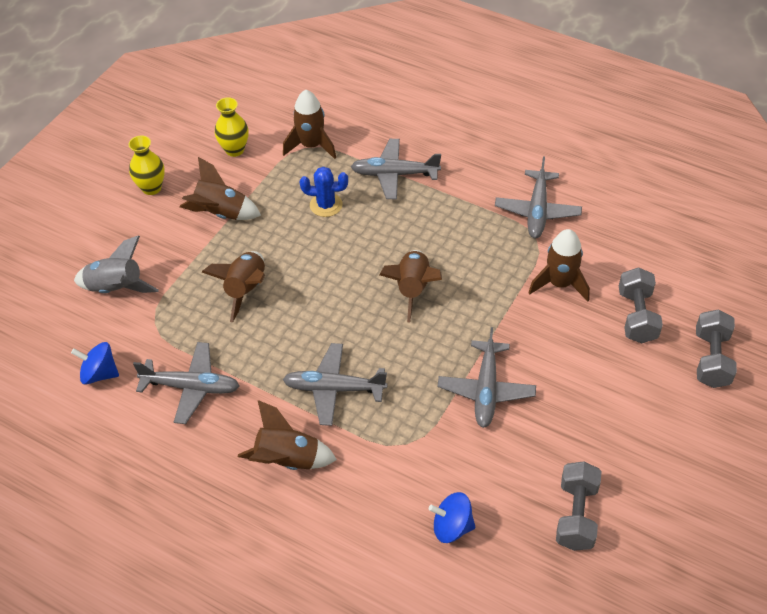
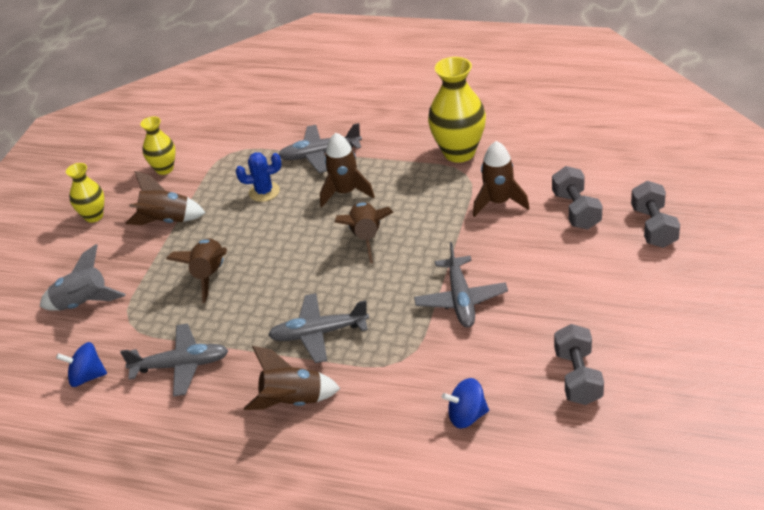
camera: 10 degrees left, 10 degrees down
brown rocket [283,90,336,159] -> brown rocket moved to [320,133,375,207]
grey plane [495,157,582,238] -> yellow vase [428,57,486,163]

